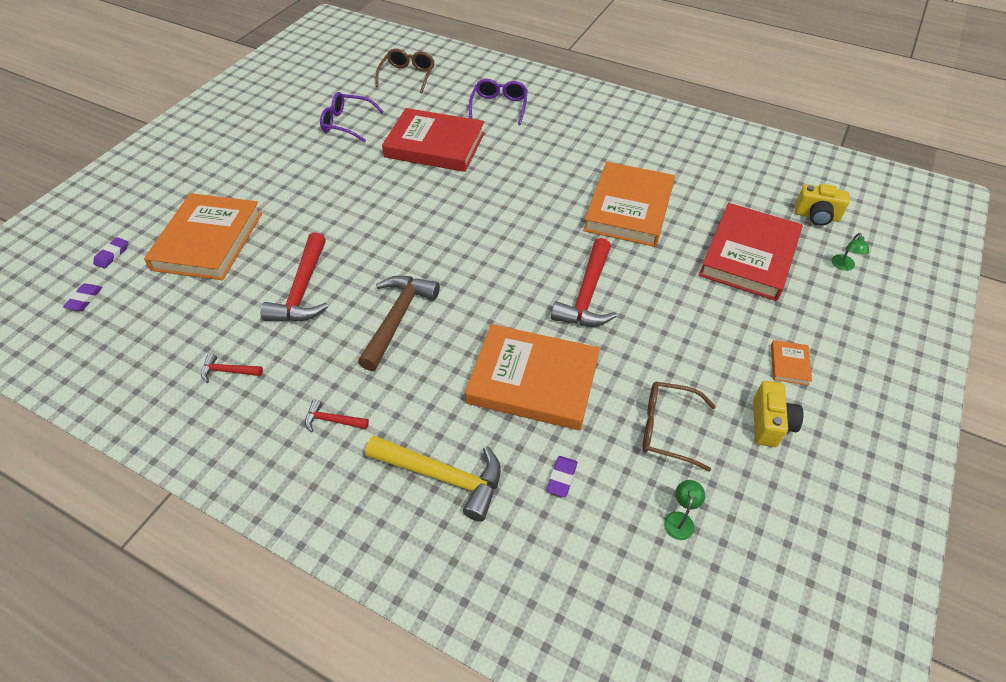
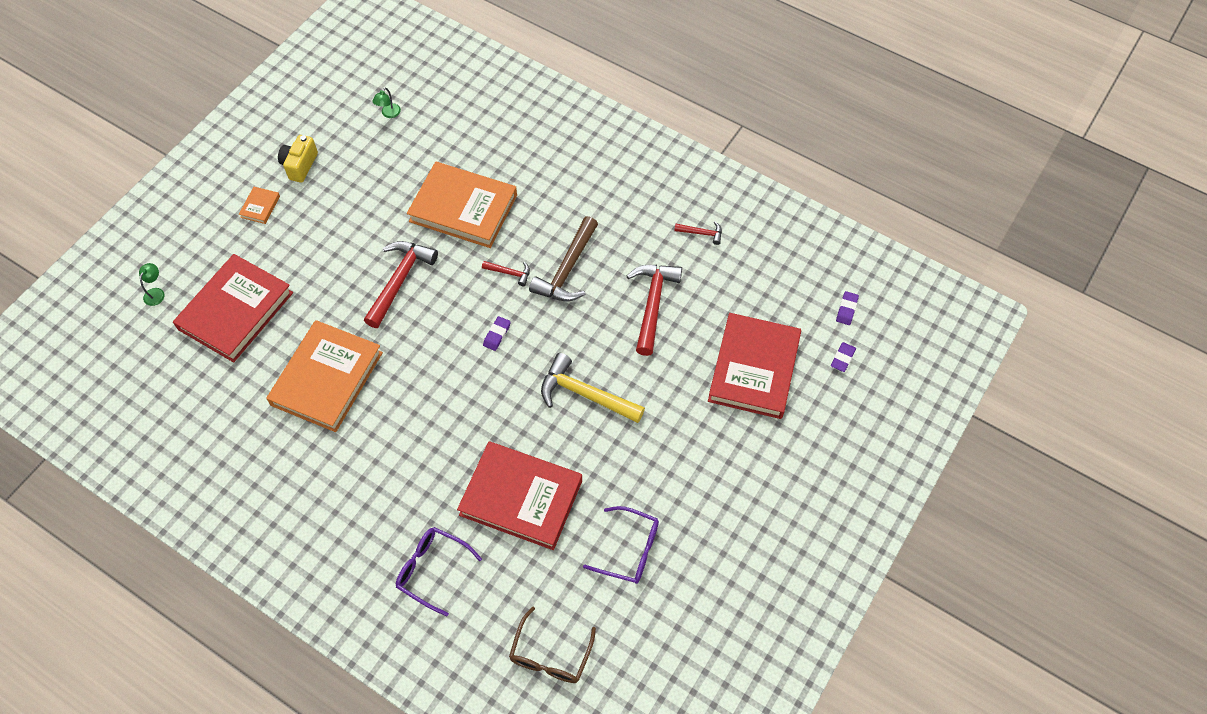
camera: 175 degrees left, 10 degrees up
orange book [144,193,262,280] -> red book [708,313,801,419]
red hammer [305,400,369,432] -> red hammer moved to [482,261,530,286]
yellow hammer [365,435,501,522] -> yellow hammer moved to [541,353,645,423]
purple glasses [469,79,528,125] -> purple glasses turned 105 degrees clockwise [396,527,482,616]
purple eraser [546,456,578,497] -> purple eraser moved to [483,316,511,351]
brown glasses [642,382,716,472] -> none
yellow camera [795,184,850,226] -> none

